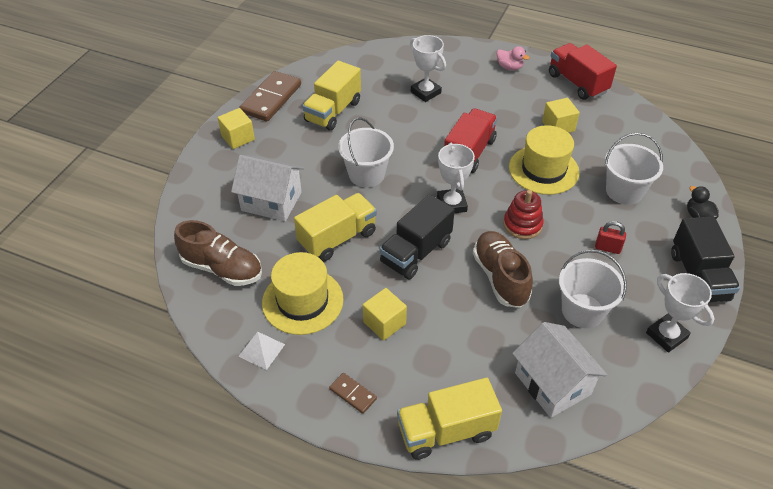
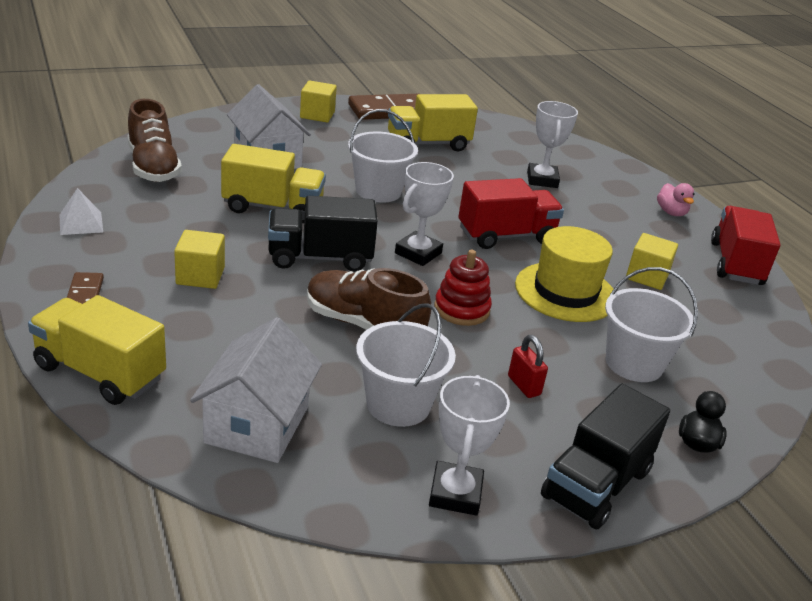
camera: 40 degrees right, 15 degrees down
yellow hat [262,252,344,335] -> none
brown shoe [473,231,533,308] -> brown shoe turned 90 degrees counterclockwise [307,268,431,330]

